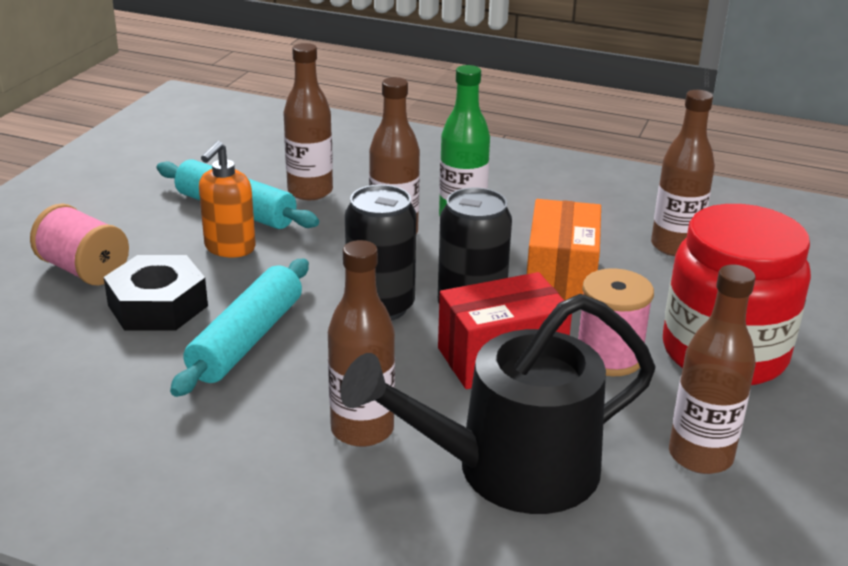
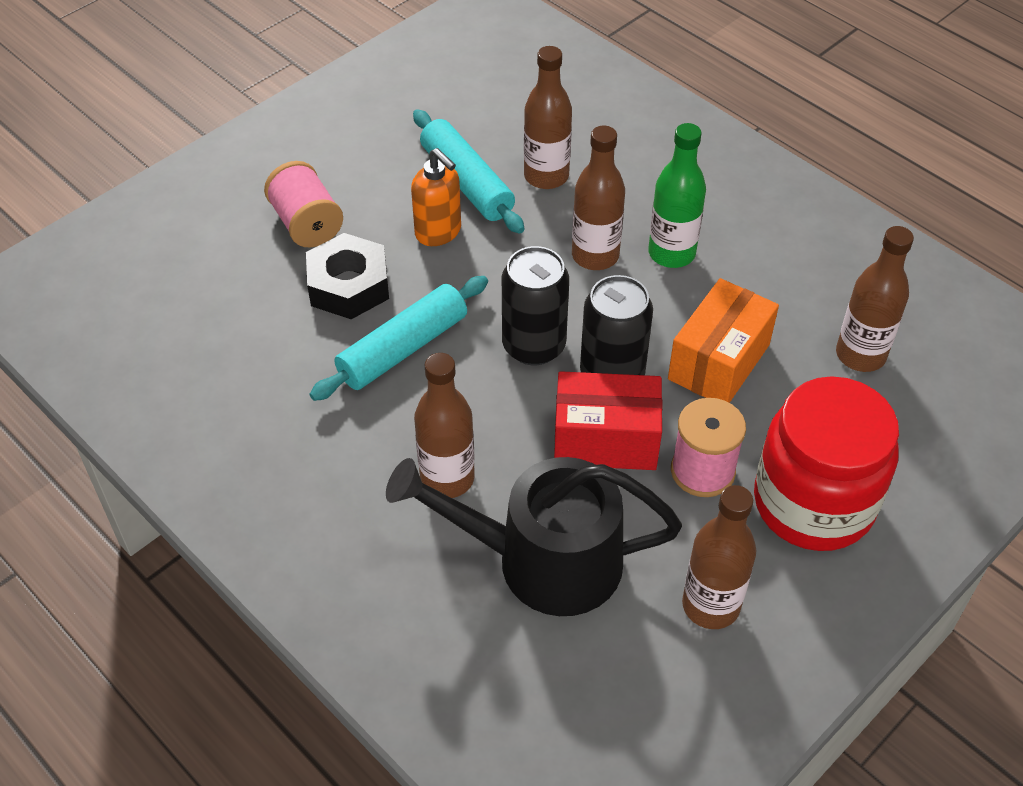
camera: 25 degrees right, 20 degrees up
orange soap dispenser [199,141,256,257] -> orange soap dispenser turned 90 degrees counterclockwise [411,148,461,246]

